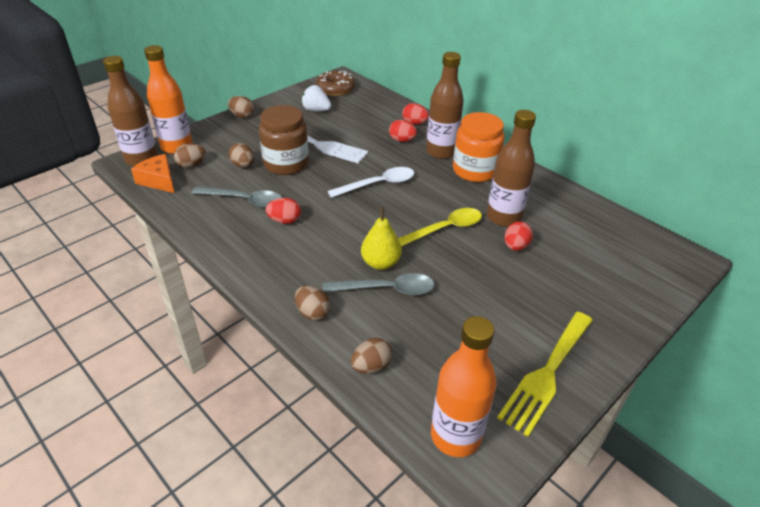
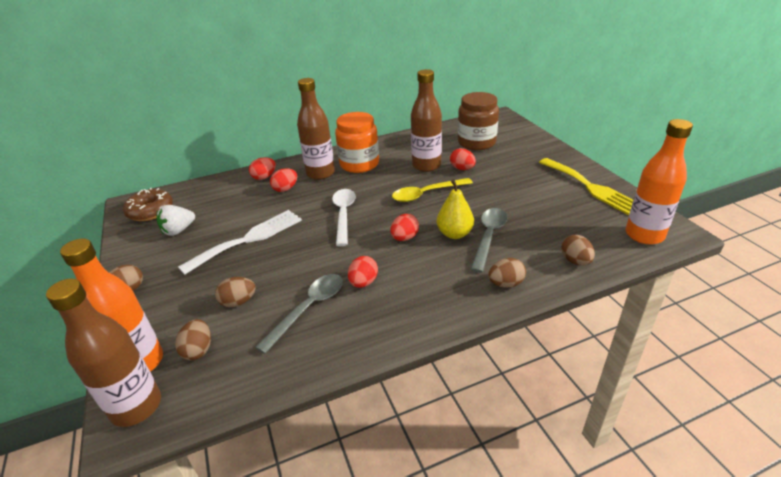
camera: 65 degrees left, 5 degrees down
orange cheese [131,154,174,193] -> none
brown jar [259,105,309,175] -> brown jar moved to [458,92,499,150]
yellow spoon [398,208,482,247] -> yellow spoon turned 105 degrees counterclockwise [392,178,473,202]
none -> red egg [390,214,419,241]

